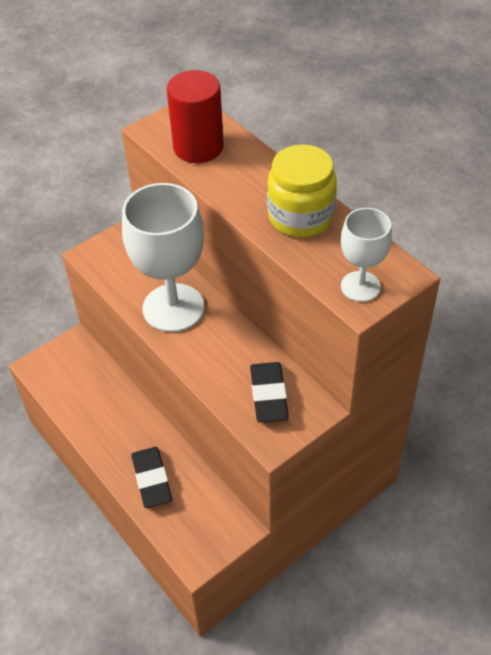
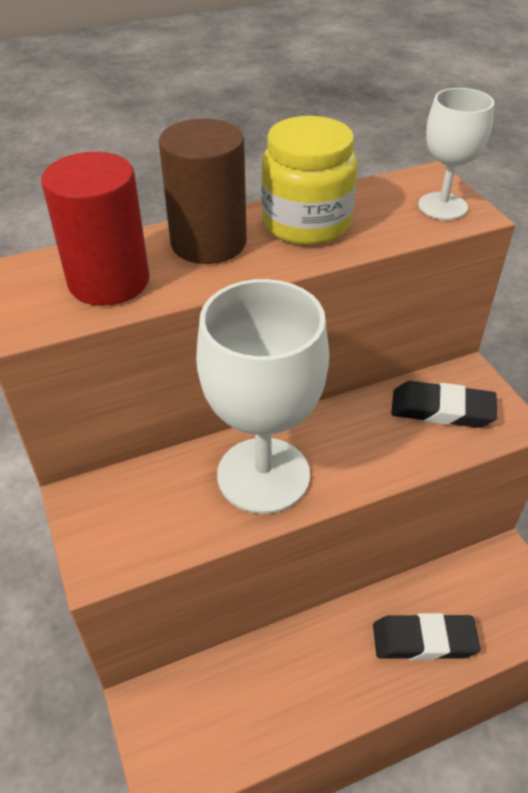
camera: 75 degrees left, 5 degrees down
none -> brown cylinder [159,118,247,264]

